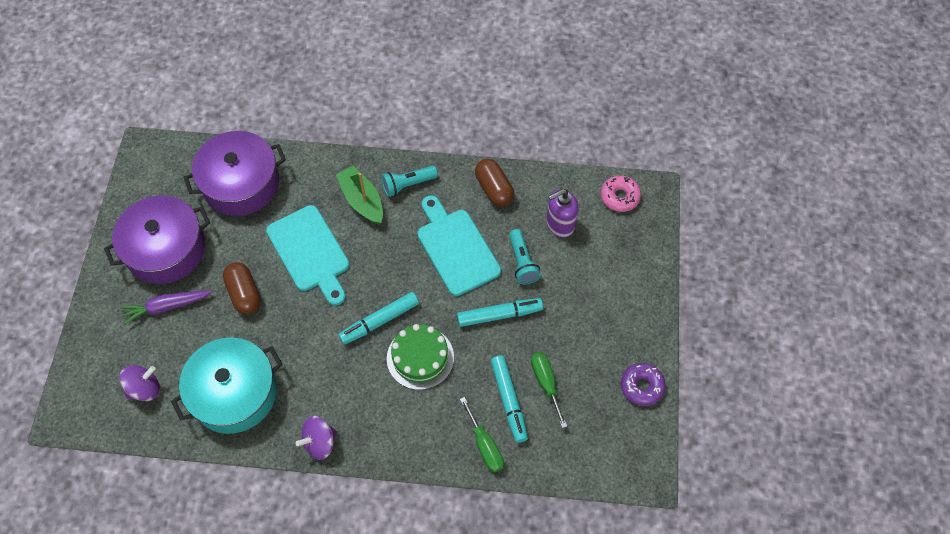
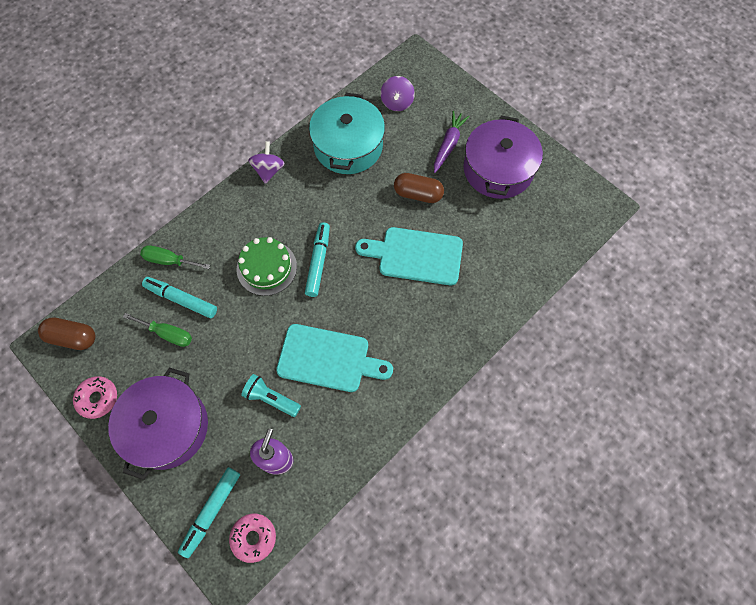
camera: 130 degrees right, 5 degrees up
purple pot [183,131,286,216] -> purple pot moved to [108,367,208,480]
green boat [336,166,383,225] -> none
turquoise flashlight [381,166,438,197] -> none
turquoise marker [457,298,543,327] -> turquoise marker moved to [178,467,240,558]
brown capsule [475,159,514,207] -> brown capsule moved to [38,317,95,350]
purple donut [621,363,666,406] -> pink donut [73,376,117,419]

